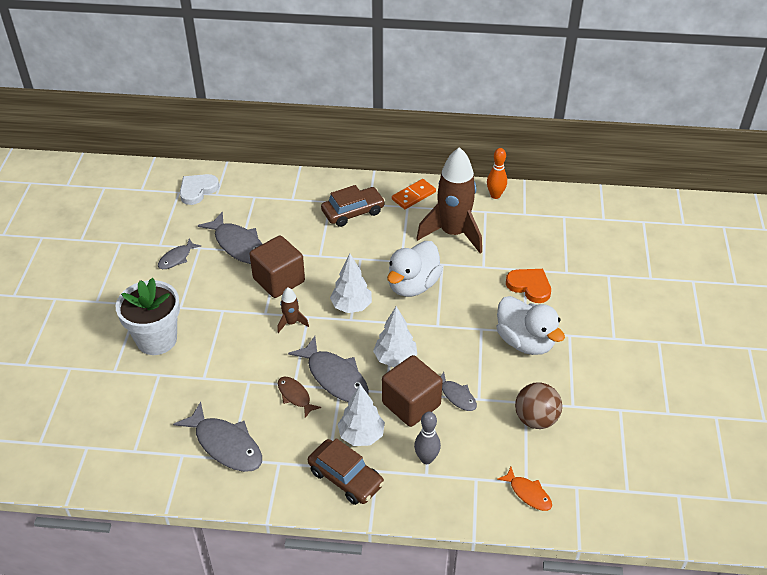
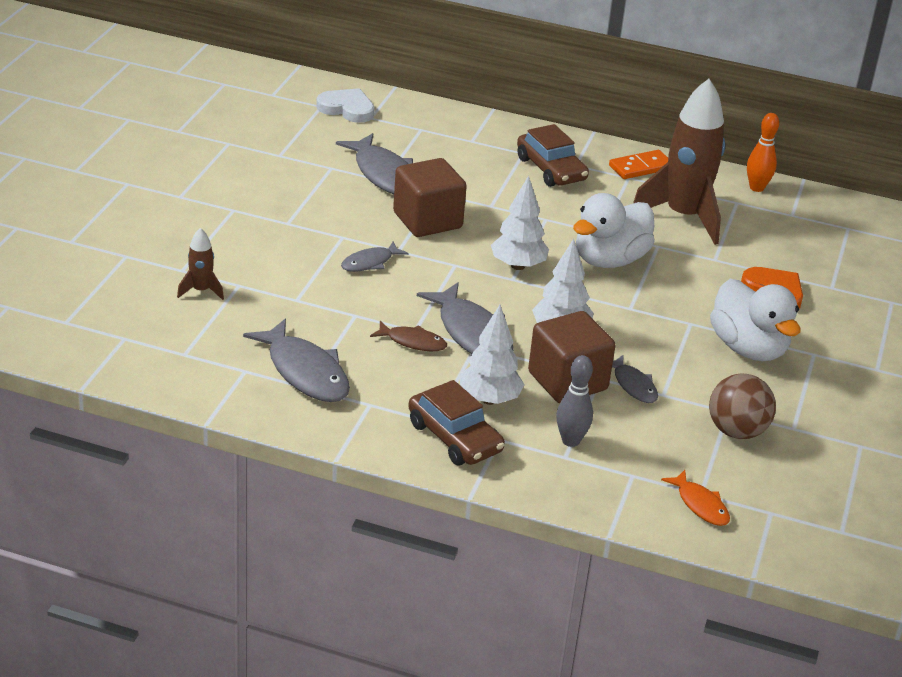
camera: 10 degrees right, 10 degrees down
white flower pot [116,278,180,355] -> none
grey fish [158,239,201,269] -> grey fish moved to [341,242,409,272]
white heart [180,174,219,205] -> white heart turned 60 degrees clockwise [316,88,374,123]
brown rocket [277,287,309,333] -> brown rocket moved to [177,228,224,300]
brown fish [278,377,321,418] -> brown fish turned 135 degrees clockwise [370,321,447,351]
brown car [321,185,385,227] -> brown car turned 75 degrees clockwise [517,124,589,187]

